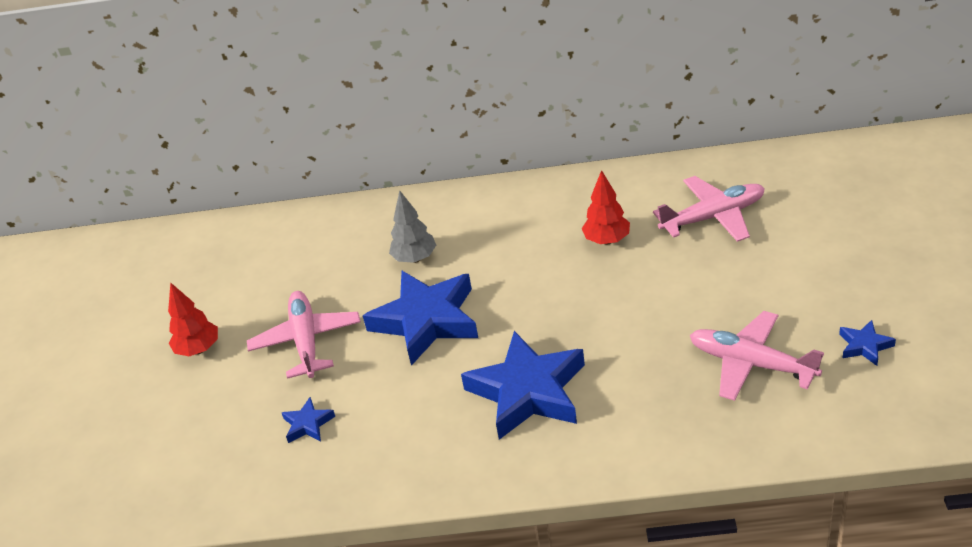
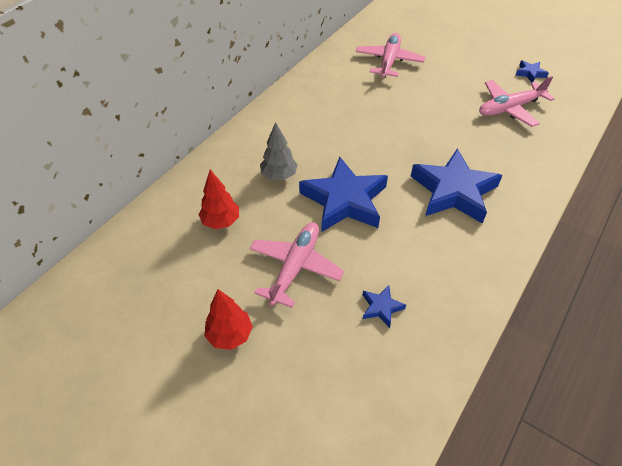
camera: 60 degrees left, 10 degrees up
pink plane [247,291,360,379] -> pink plane turned 90 degrees clockwise [249,222,344,308]
red tree [581,170,630,245] -> red tree moved to [199,170,239,229]

